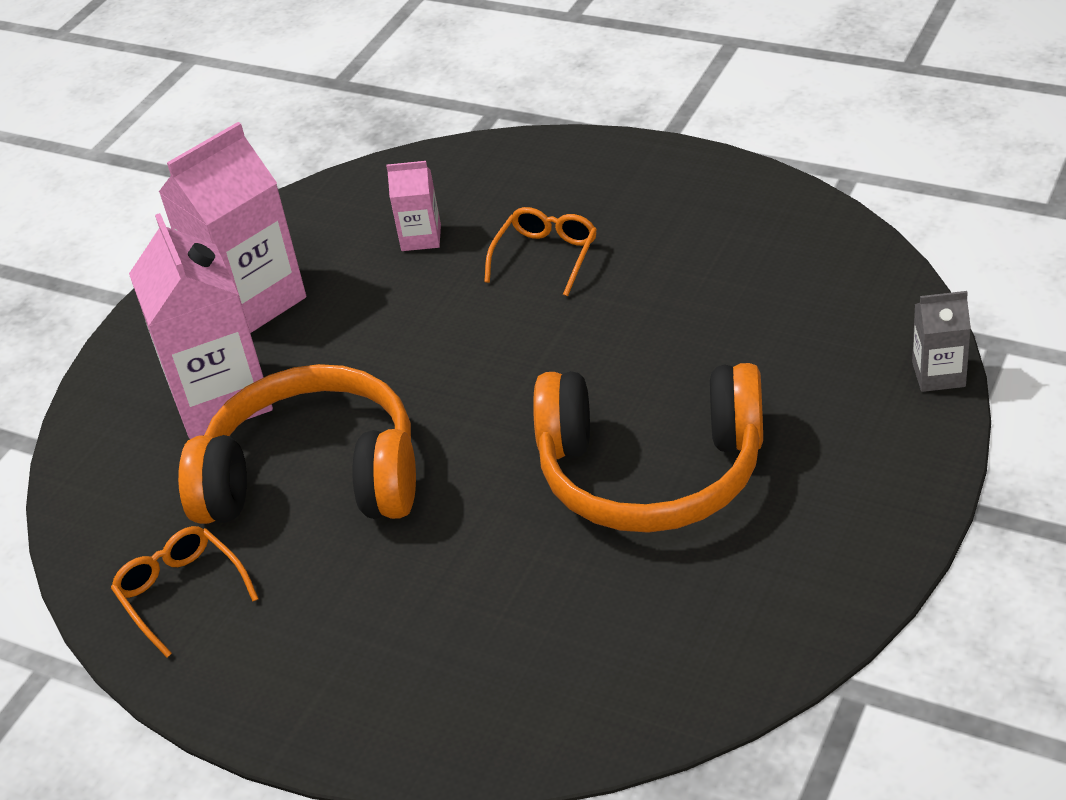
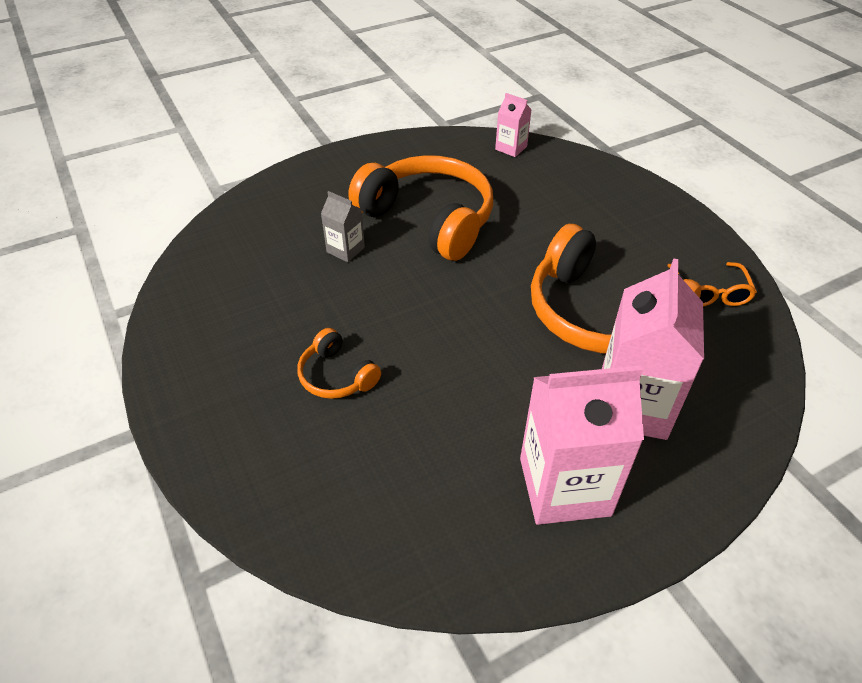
camera: 150 degrees left, 5 degrees up
pink carton [386,161,441,251] -> pink carton moved to [495,93,532,157]
orange glasses [484,207,597,296] -> orange headphones [297,328,381,399]
grey carton [912,291,971,392] -> grey carton moved to [321,191,365,262]

